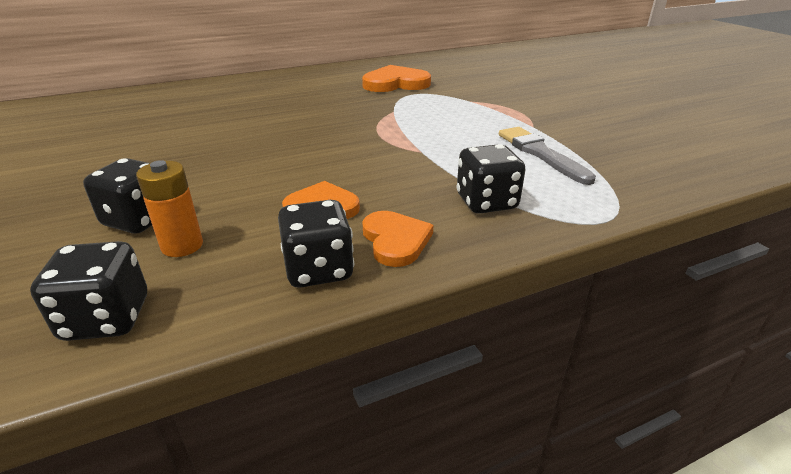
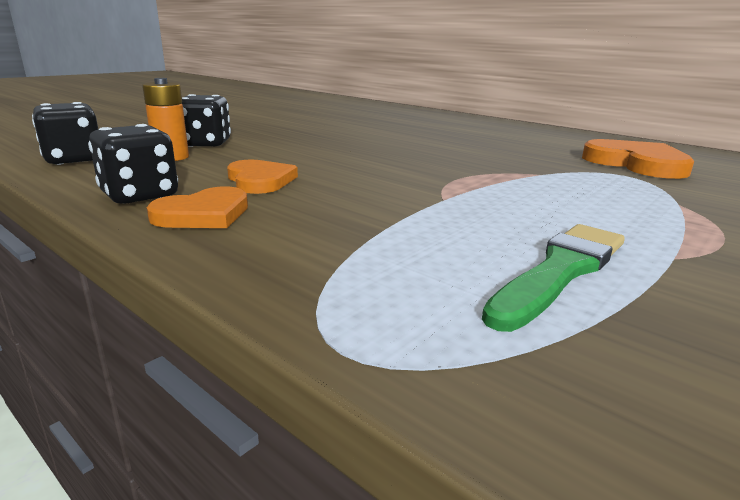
camera: 65 degrees right, 10 degrees down
black dice [456,144,525,214] -> none
grey brush [499,127,596,185] -> green brush [482,224,625,332]

